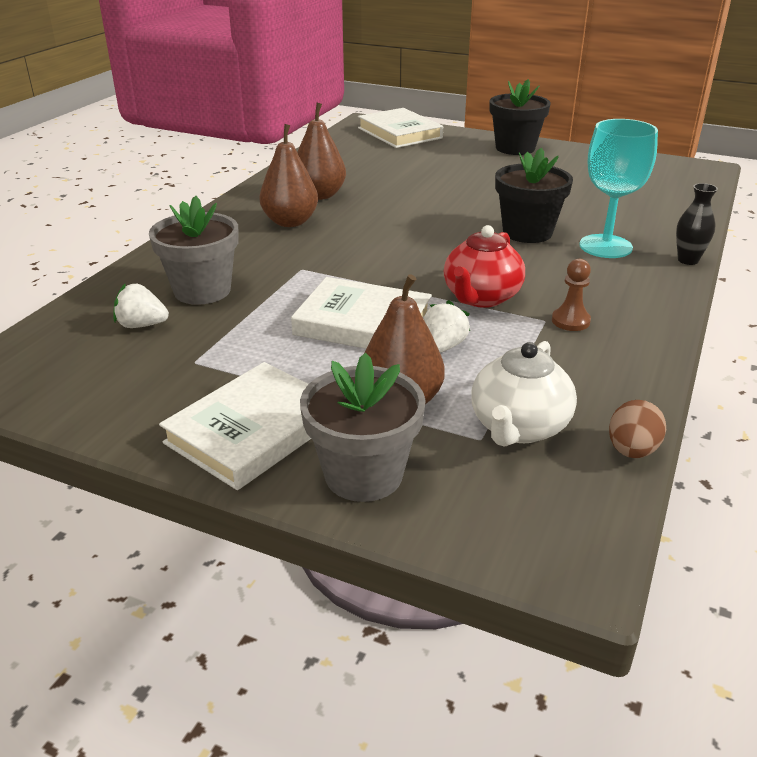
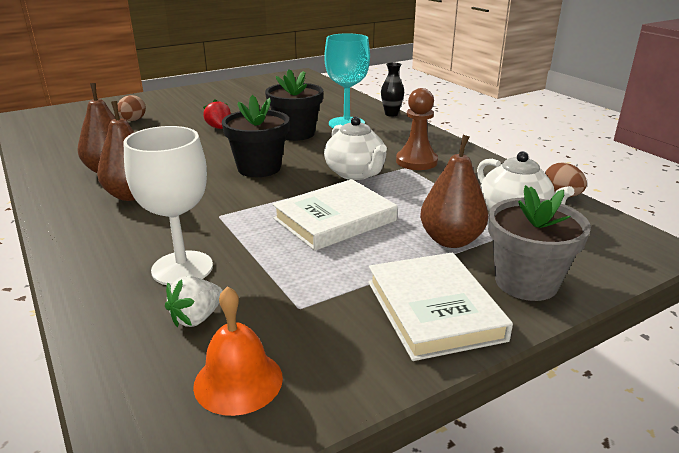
camera: 55 degrees left, 5 degrees down
grey flower pot [149,196,239,305] -> white goblet [123,126,213,286]
white book [358,108,443,148] -> none
white strawberry [424,300,470,353] -> none
red teapot [444,225,525,308] -> white teapot [324,116,387,180]
black flower pot [490,79,551,155] -> black flower pot moved to [222,95,289,177]
brown pawn [552,259,591,331] -> brown pawn [396,88,438,170], size x1.56
none -> brown egg [118,95,146,121]
none -> orange bell [193,286,283,416]
none -> red strawberry [203,99,231,129]

